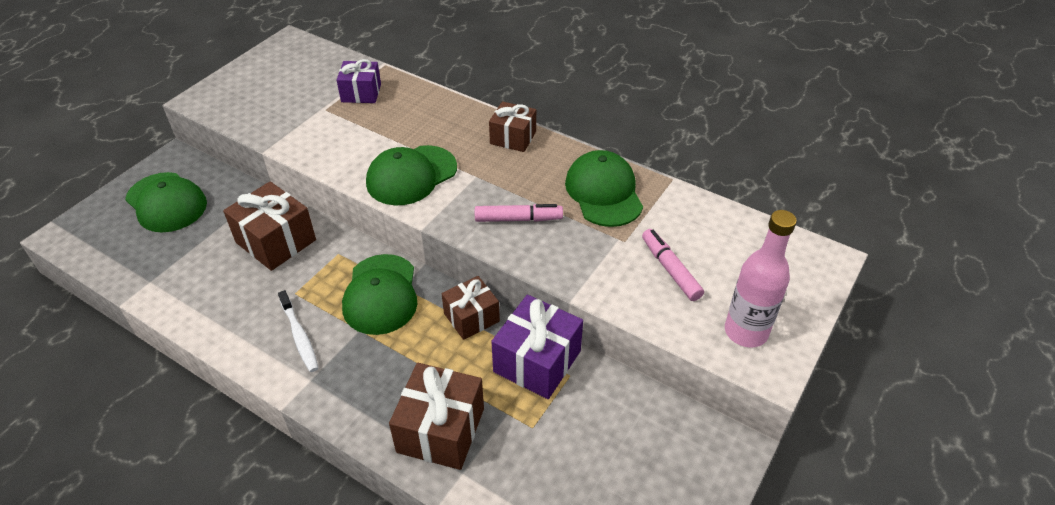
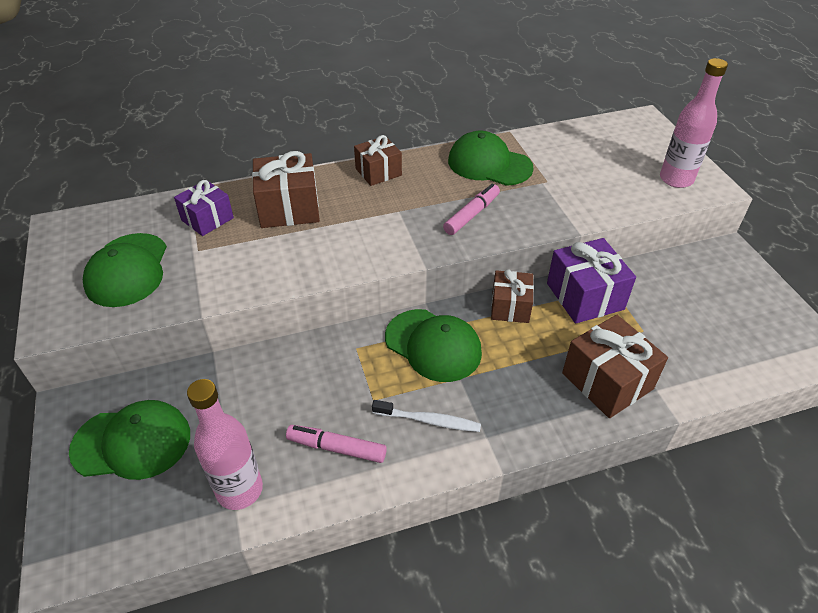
camera: 50 degrees left, 0 degrees up
brown gift [223,181,316,271] -> brown gift moved to [252,151,320,228]
green cap [366,145,457,205] -> green cap moved to [83,233,167,307]
pink marker [642,229,704,301] -> pink marker moved to [286,425,387,463]
none -> pink bottle [187,379,263,510]

